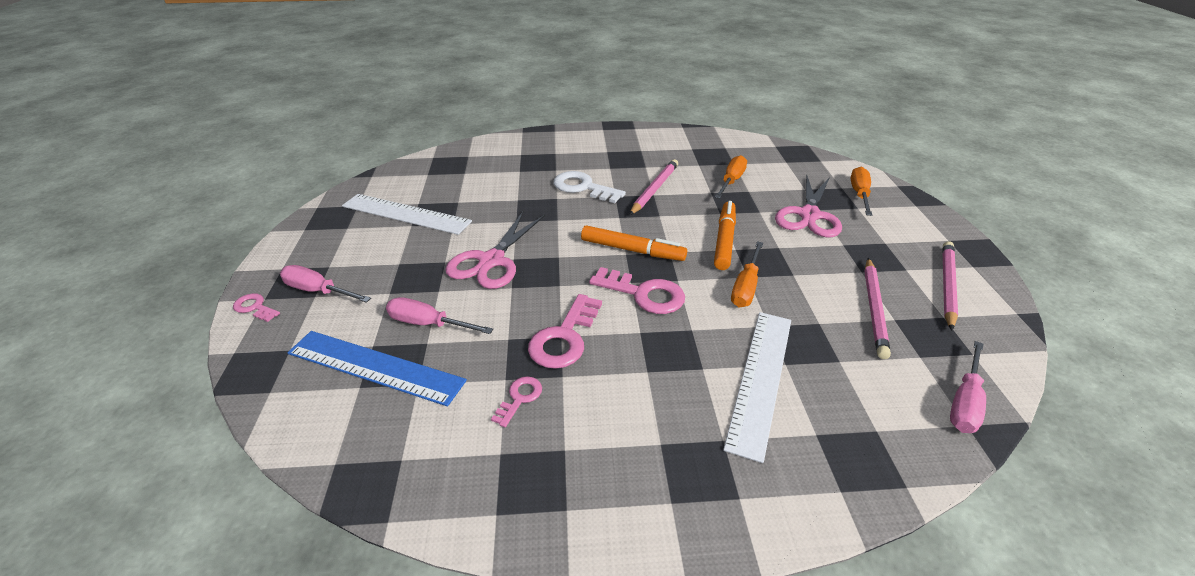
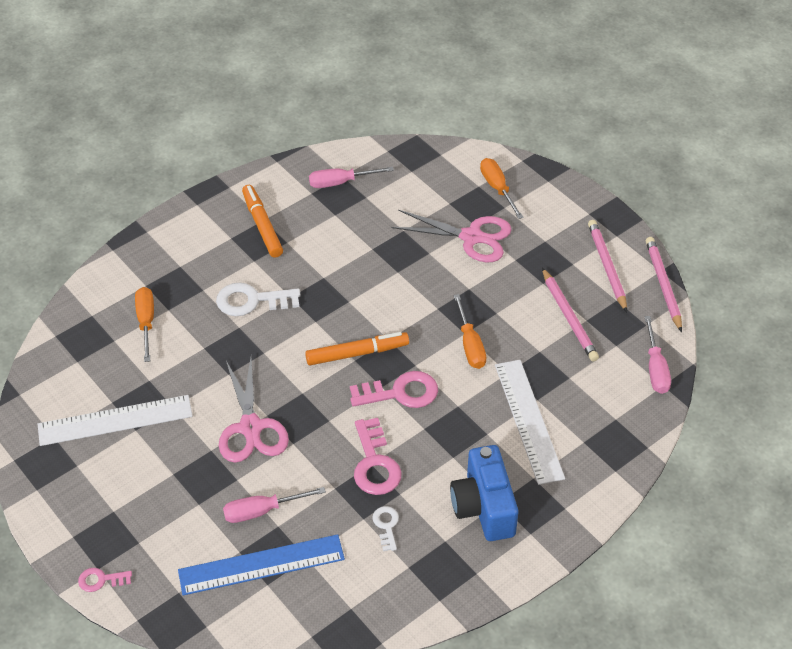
camera: 35 degrees left, 10 degrees up
pink screwdriver [280,265,371,303] -> pink screwdriver moved to [309,167,394,188]
pink key [491,376,542,427] -> white key [372,506,399,551]
pink pencil [630,159,678,215] -> pink pencil moved to [646,237,682,332]
orange marker [714,201,736,270] -> orange marker moved to [242,185,283,257]
orange screwdriver [715,155,747,199] -> orange screwdriver moved to [135,287,154,362]
pink scissors [775,174,842,238] -> pink scissors turned 60 degrees counterclockwise [391,210,512,262]
none -> blue camera [450,445,518,541]

